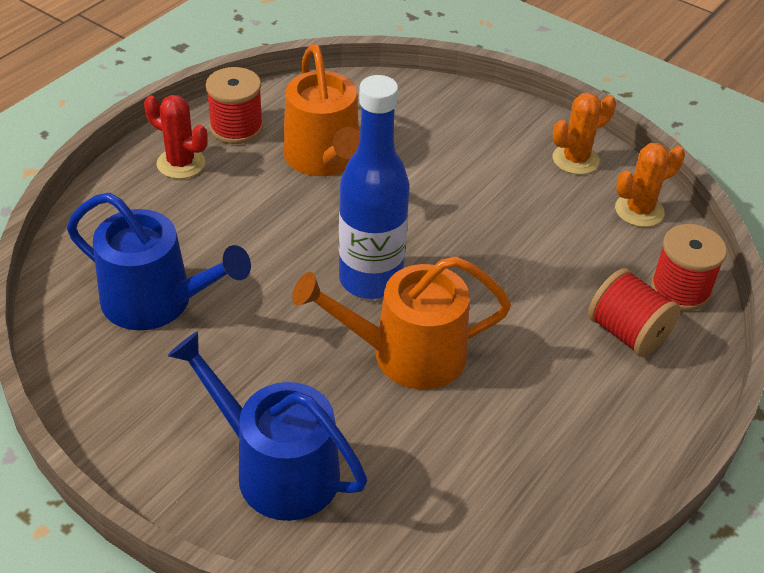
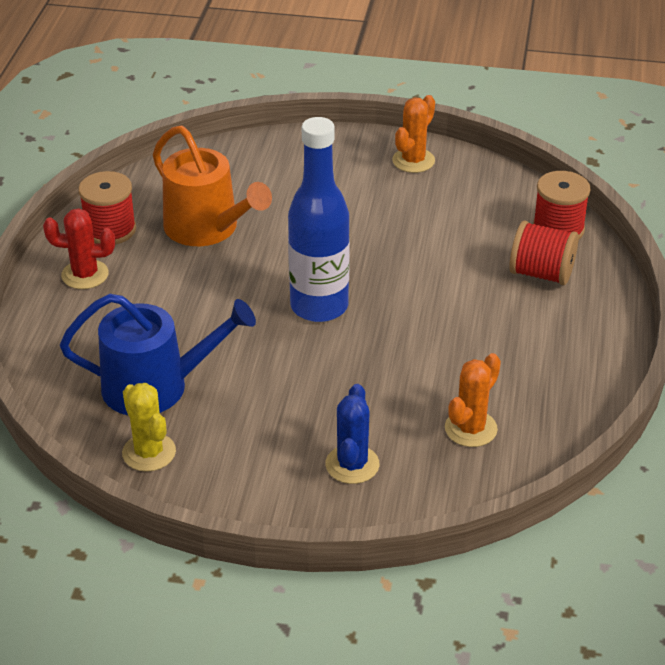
camera: 25 degrees left, 5 degrees down
blue watering can [168,332,367,521] -> blue cactus [326,384,379,484]
orange watering can [292,256,511,389] -> none
orange cactus [615,143,685,227] -> orange cactus moved to [445,353,501,447]
none -> yellow cactus [122,383,176,472]

